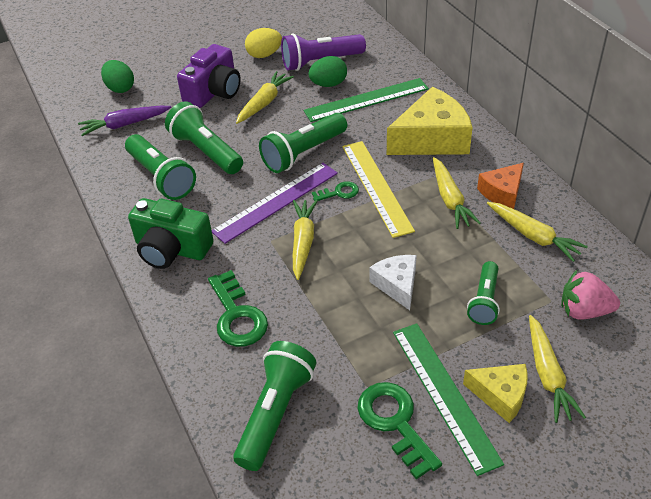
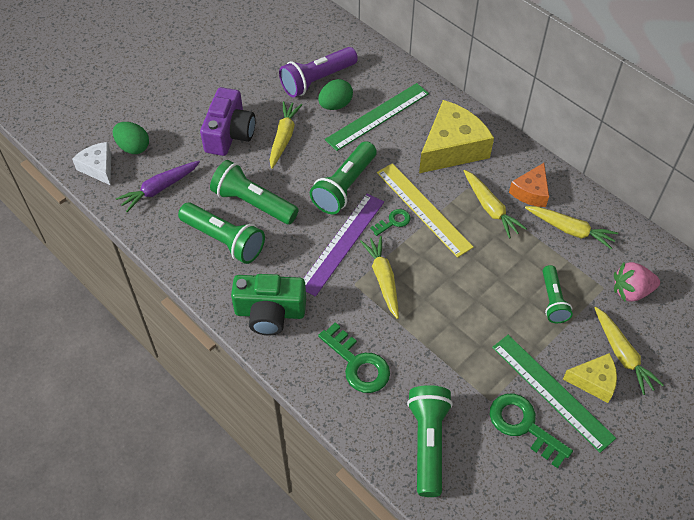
camera: 20 degrees left, 10 degrees up
yellow egg [245,28,282,58] -> none
white cheese [369,255,417,310] -> white cheese moved to [72,142,111,185]

